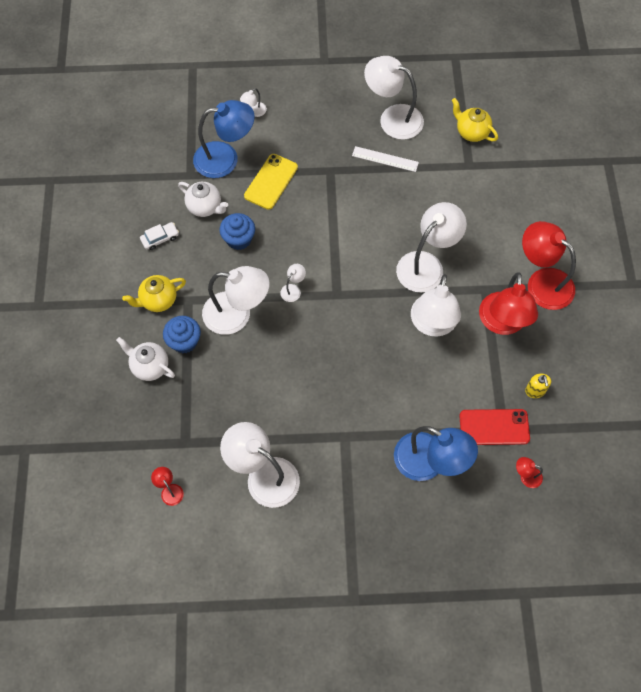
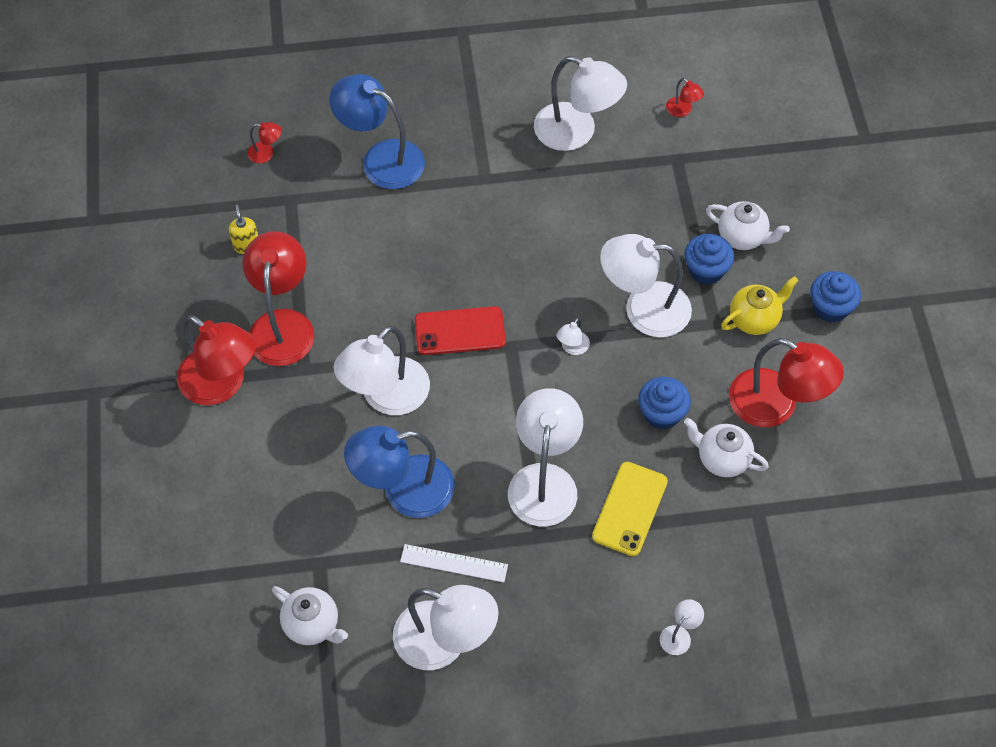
camera: 175 degrees right, 5 degrees down
white car [140,222,179,250] -> red lamp [729,338,844,428]
blue lamp [193,100,255,178] -> blue lamp moved to [344,426,455,518]
white lamp [411,274,461,337] -> white lamp moved to [508,388,583,526]
yellow teapot [452,98,498,142] -> white teapot [272,586,348,645]
red phone [459,409,530,445] -> red phone moved to [415,306,506,355]
none -> blue cupcake [810,271,861,323]

